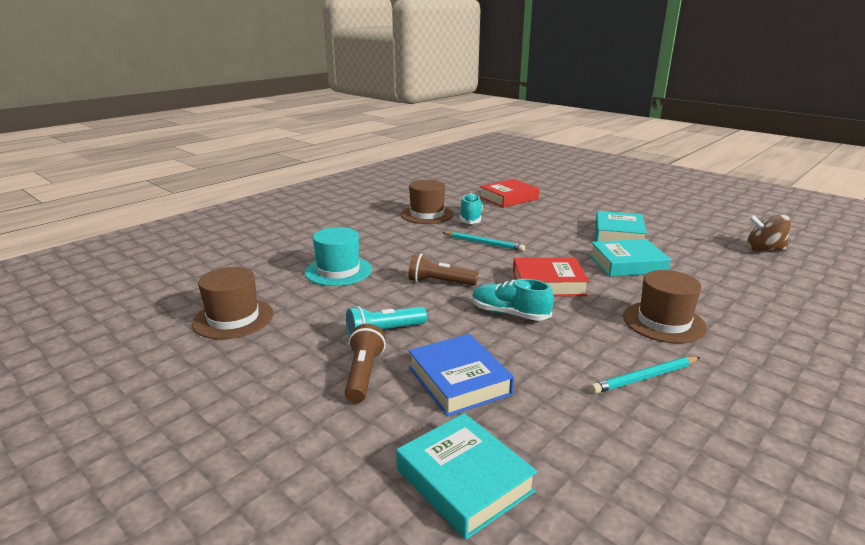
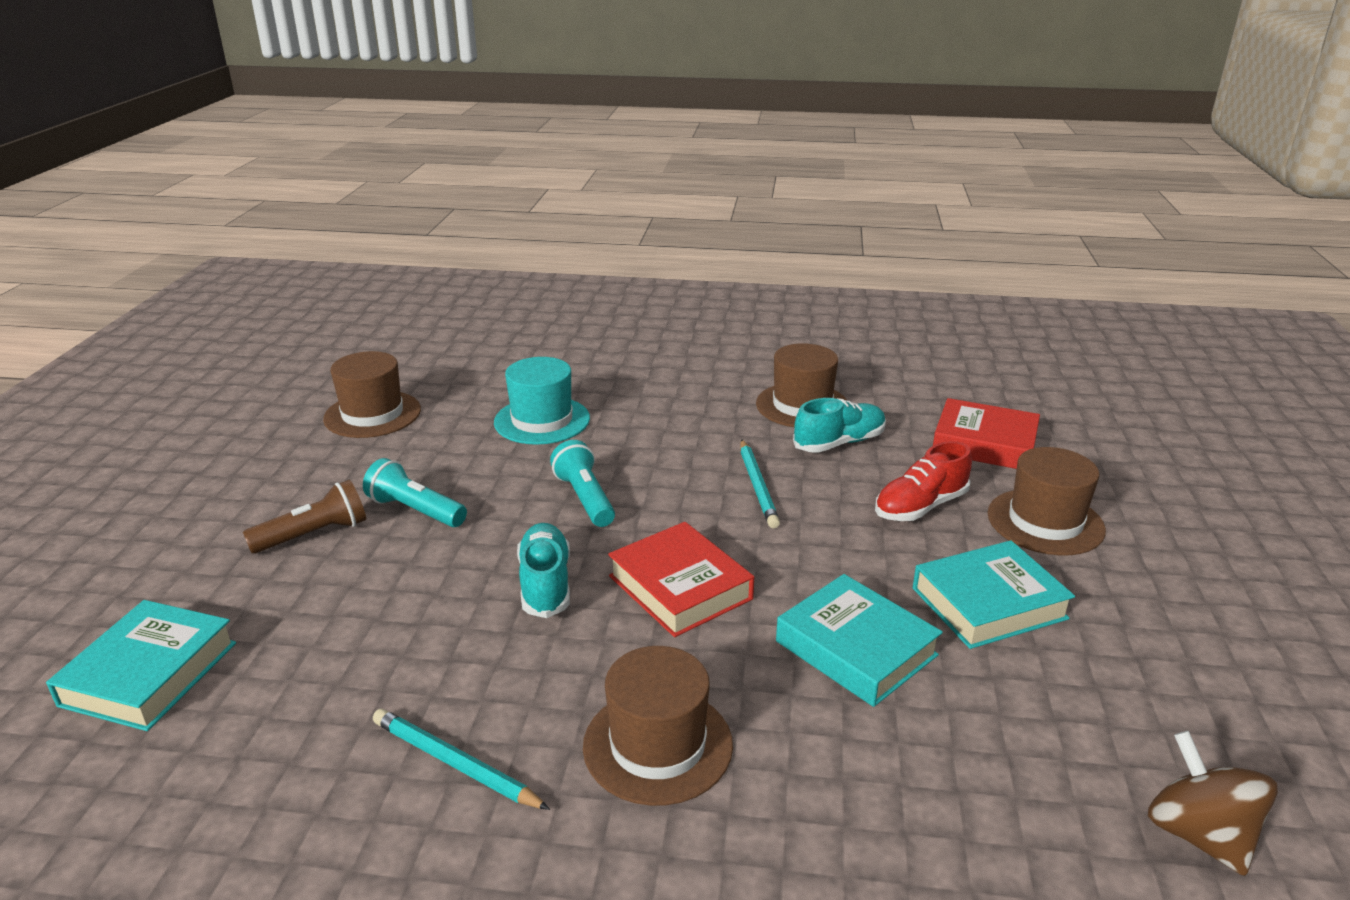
camera: 55 degrees right, 5 degrees up
brown flashlight [408,253,478,286] -> turquoise flashlight [550,440,615,527]
blue book [409,334,514,416] -> none
none -> red shoe [875,441,972,521]
none -> brown hat [988,447,1106,555]

